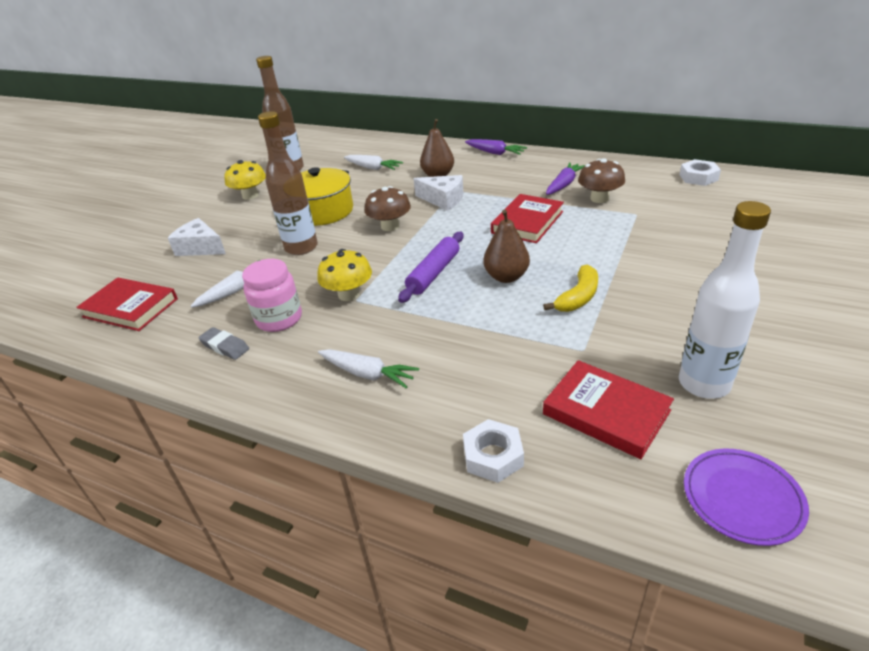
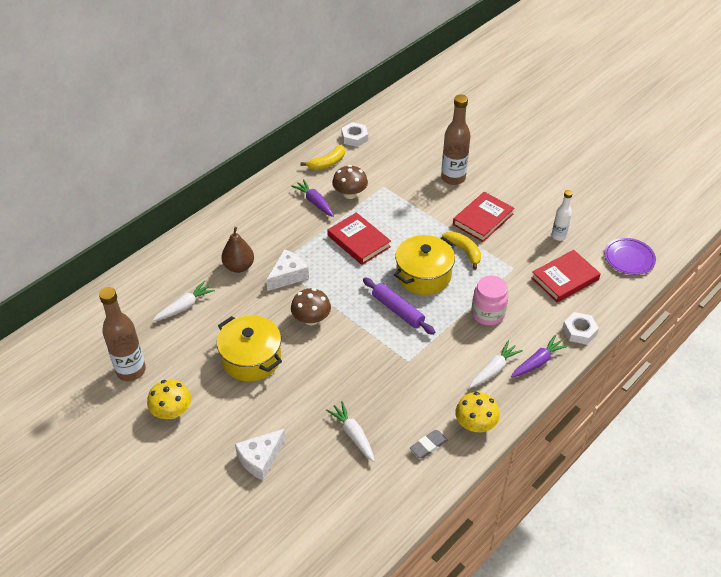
camera: 75 degrees left, 10 degrees up
red book [76,277,178,331] -> red book moved to [453,192,514,242]
pink jar [242,259,302,332] -> pink jar moved to [471,275,509,326]
brown bottle [258,111,318,255] -> brown bottle moved to [441,94,471,185]
yellow mushroom [317,249,372,301] -> yellow mushroom moved to [455,392,500,432]
purple carrot [465,139,527,155] -> purple carrot moved to [511,335,569,377]
brown pear [483,210,530,283] -> yellow pot [394,235,455,295]
white bottle [679,201,771,399] -> white bottle [552,190,573,241], size x0.57
none -> yellow banana [301,145,345,170]

